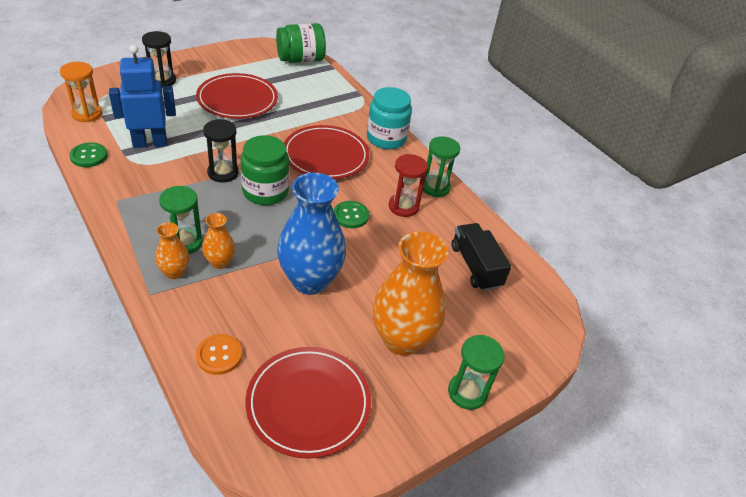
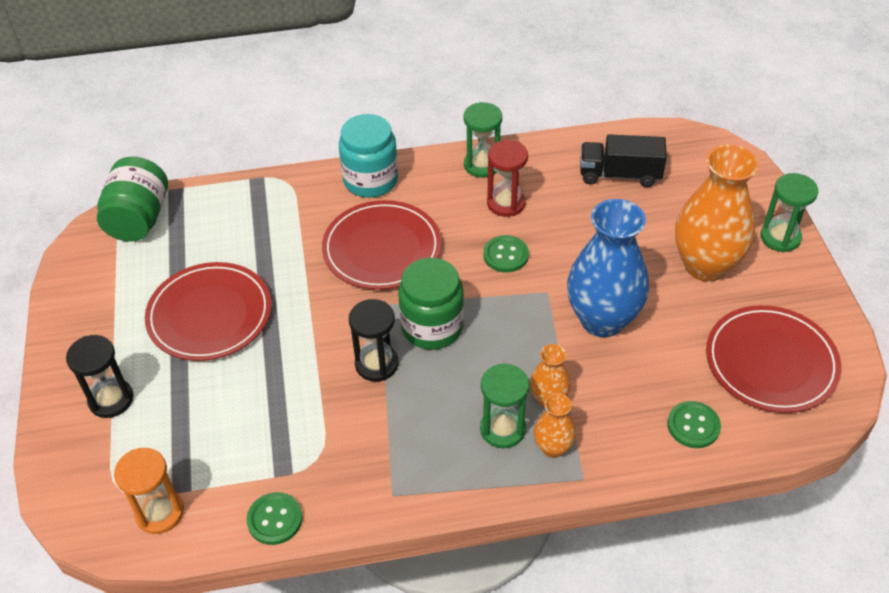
camera: 60 degrees left, 5 degrees up
blue robot [109,45,176,148] -> none
orange button [196,334,242,375] -> green button [667,401,721,448]

